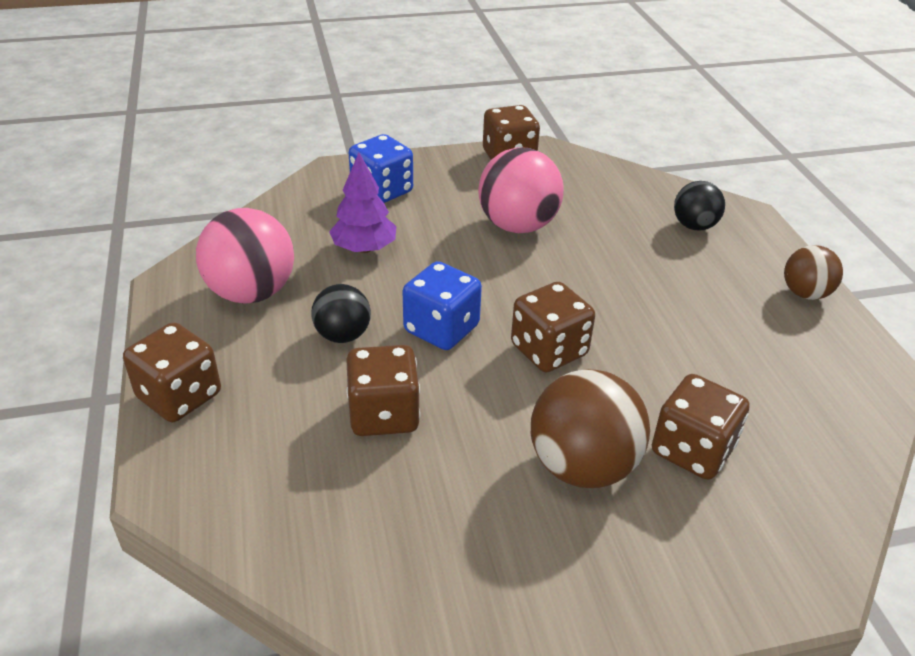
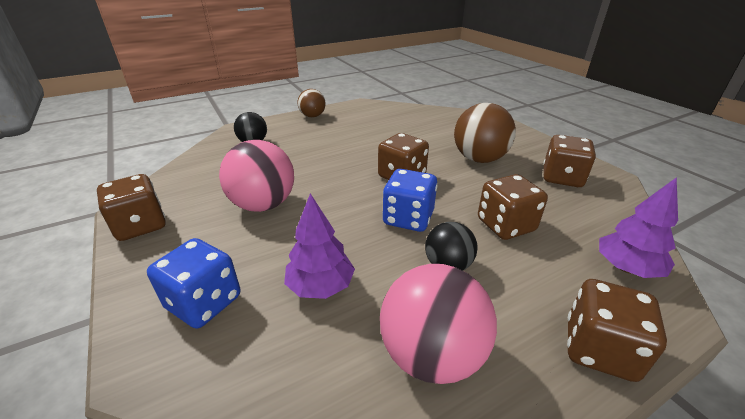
camera: 105 degrees left, 5 degrees down
brown dice [652,374,750,480] -> brown dice moved to [543,135,596,187]
none -> purple tree [599,177,678,278]

